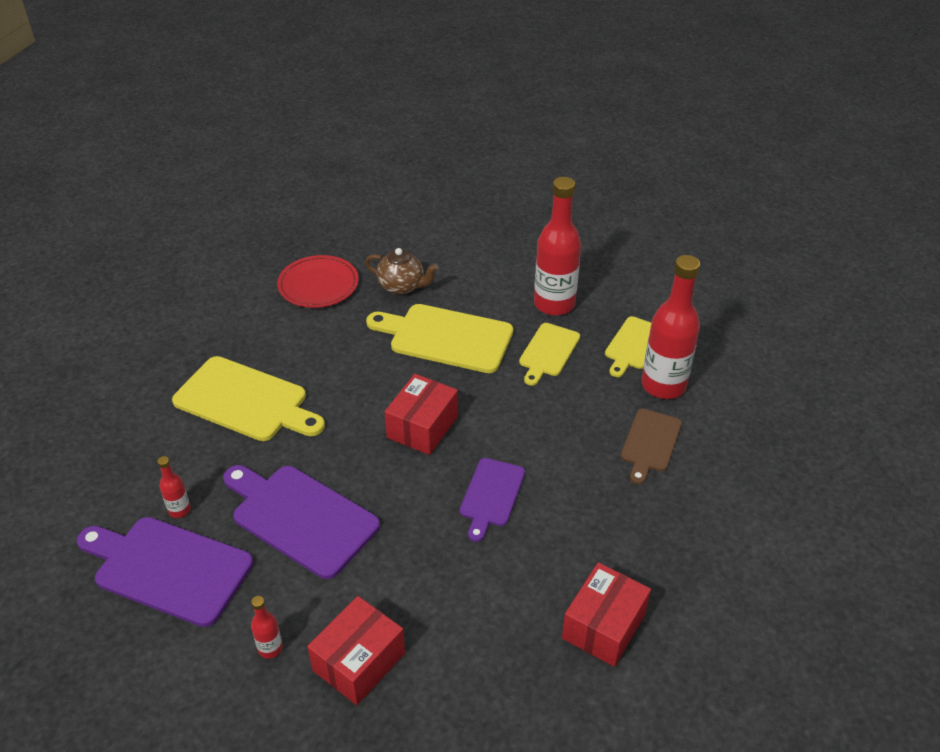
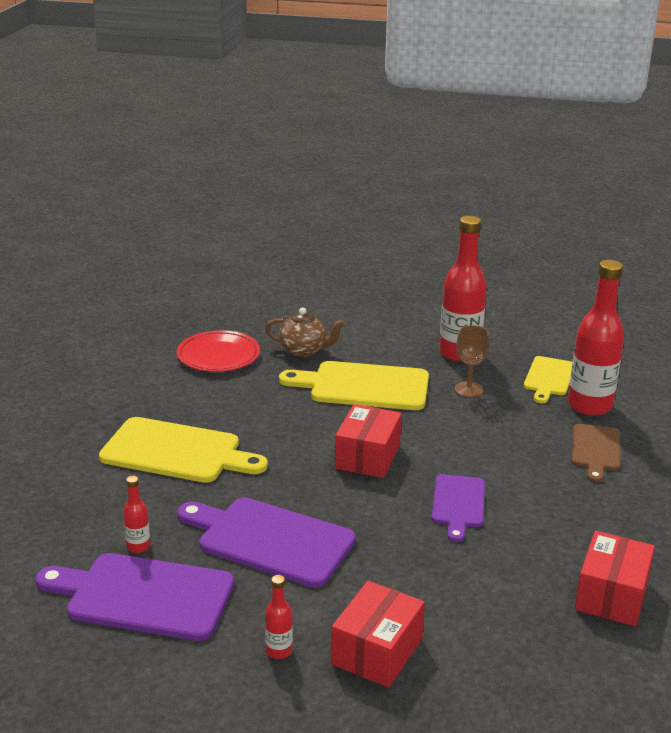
camera: 10 degrees left, 15 degrees down
yellow cutting board [519,323,580,386] -> brown goblet [454,325,489,397]

